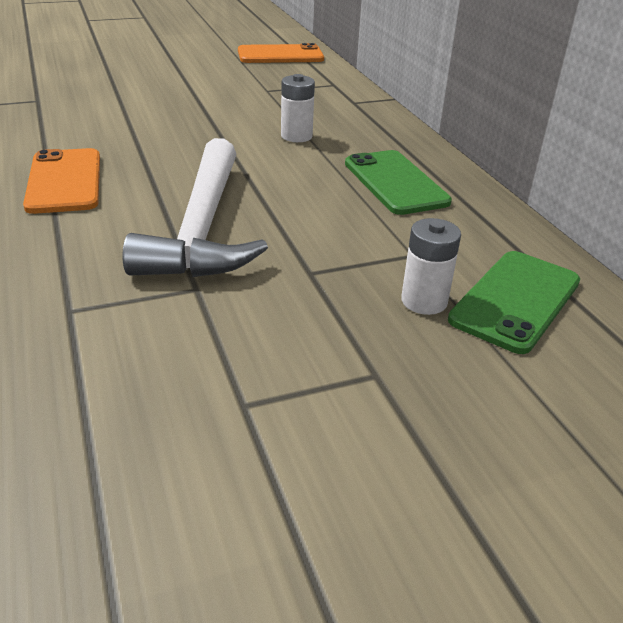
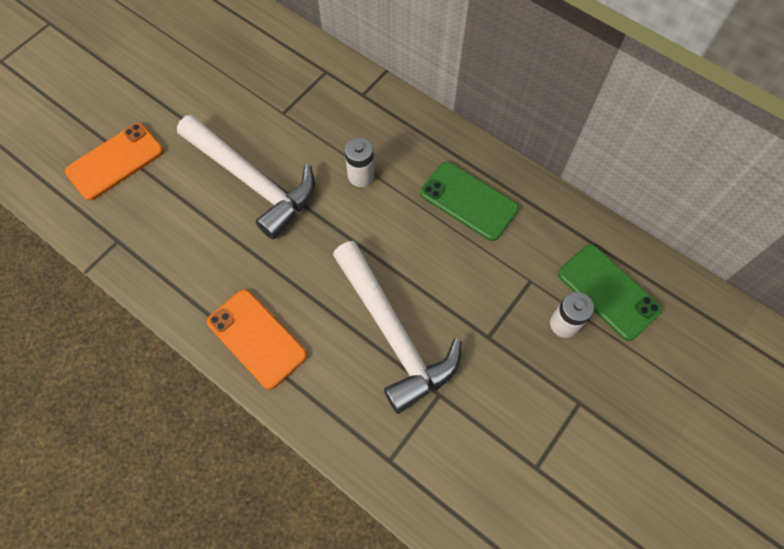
camera: 30 degrees left, 30 degrees up
orange phone [238,43,324,63] -> orange phone moved to [65,123,164,201]
green phone [448,251,580,354] -> green phone turned 45 degrees counterclockwise [558,244,662,341]
none -> white hammer [177,115,315,239]

